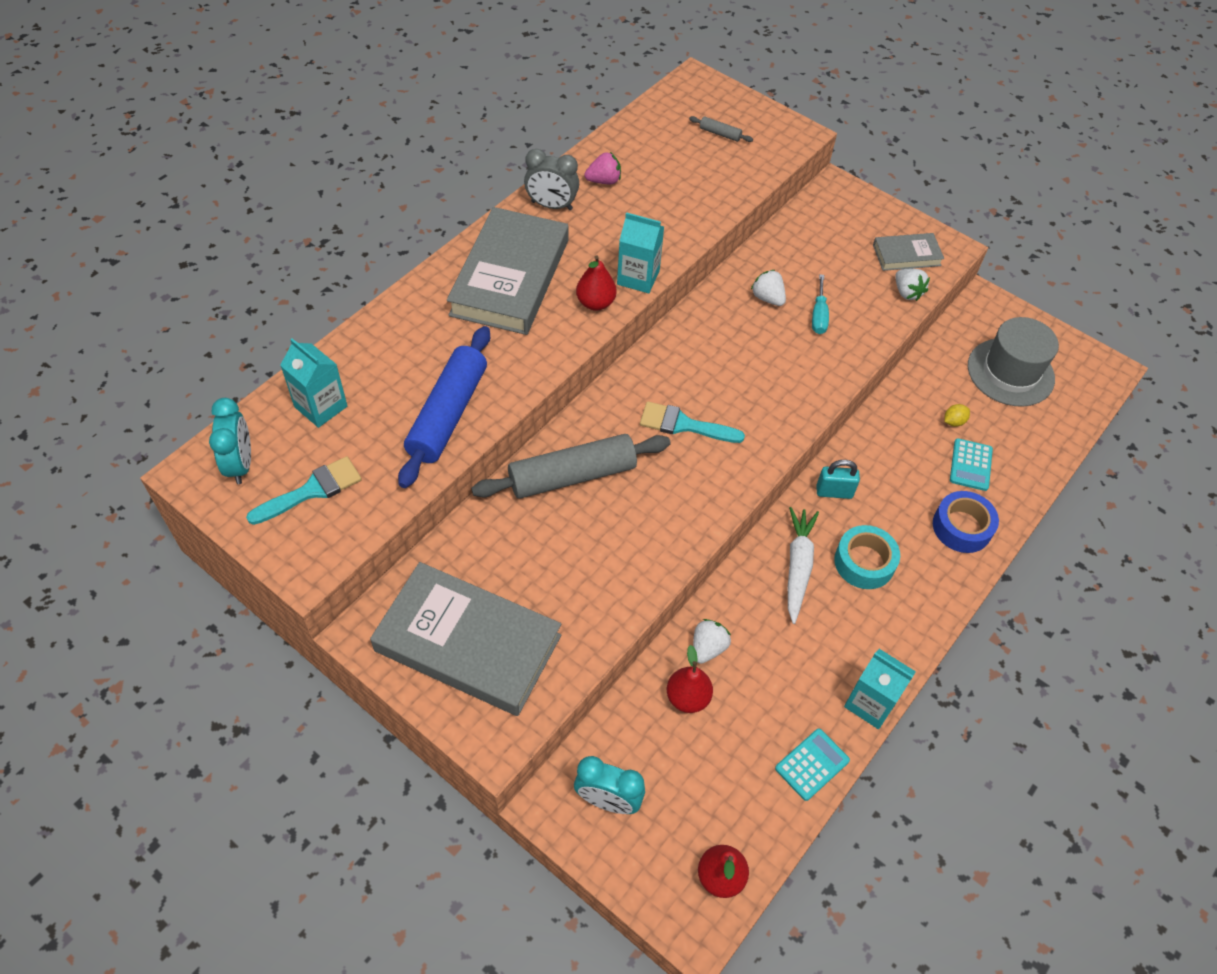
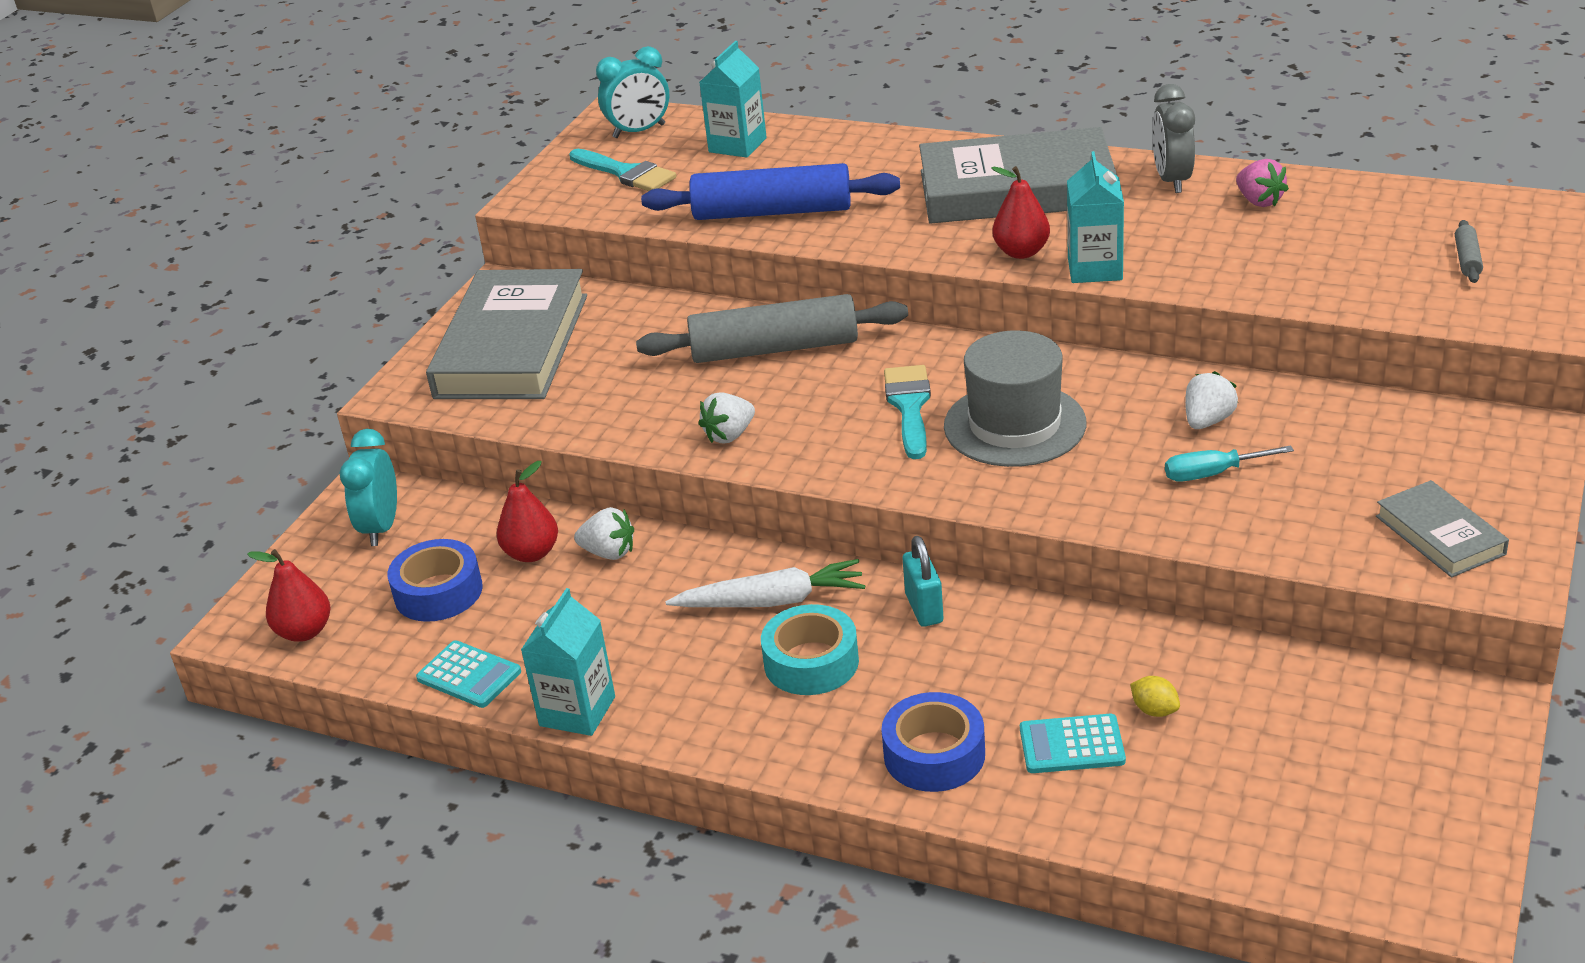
camera: 80 degrees right, 20 degrees down
grey rolling pin [471,434,671,499] -> grey rolling pin turned 60 degrees counterclockwise [636,294,908,363]
white strawberry [895,269,930,301] -> white strawberry moved to [698,392,755,444]
grey hat [968,317,1059,407] -> grey hat moved to [944,330,1086,467]
none -> blue tape [387,539,483,622]

